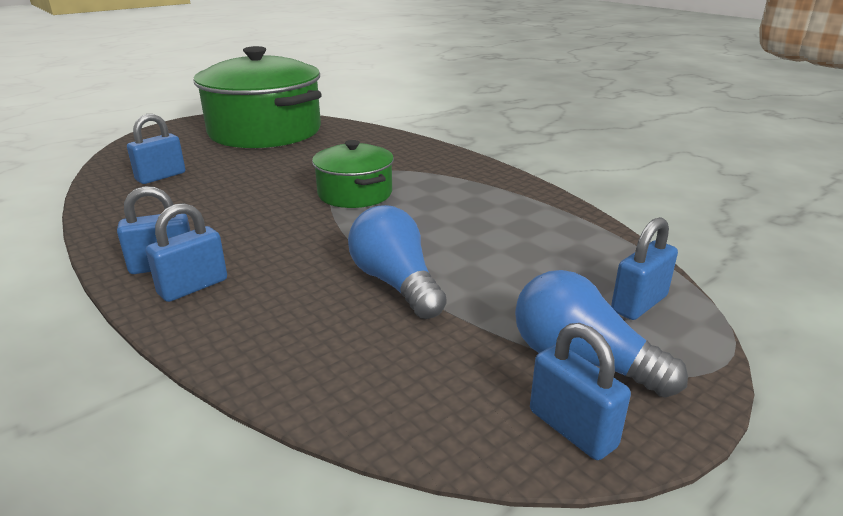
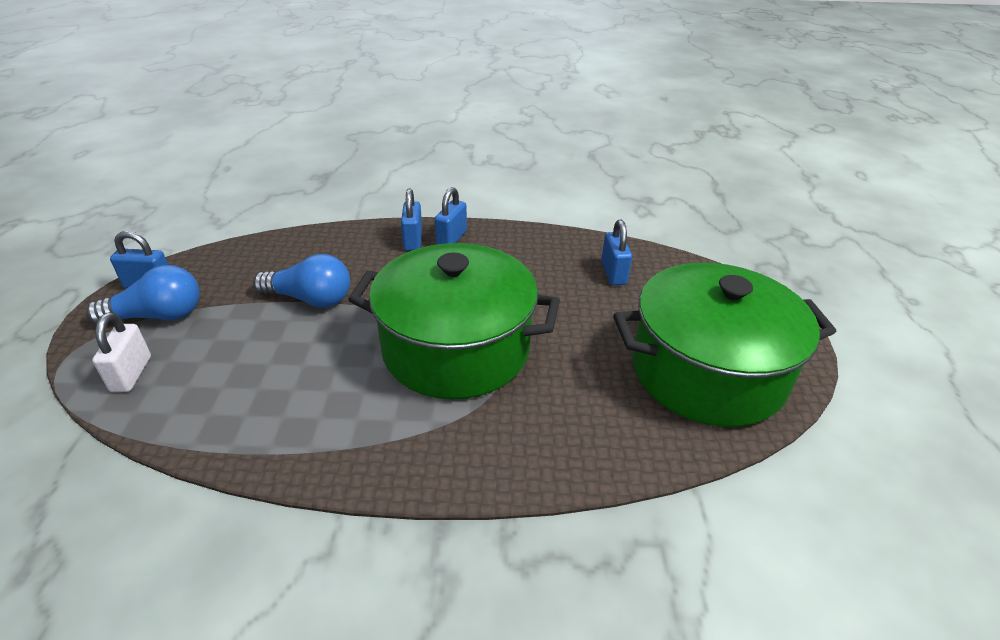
camera: 130 degrees right, 10 degrees up
green pot [312,140,394,208] -> green pot [348,243,560,399], size x1.91
blue padlock [611,217,678,320] -> white padlock [92,312,151,392]

